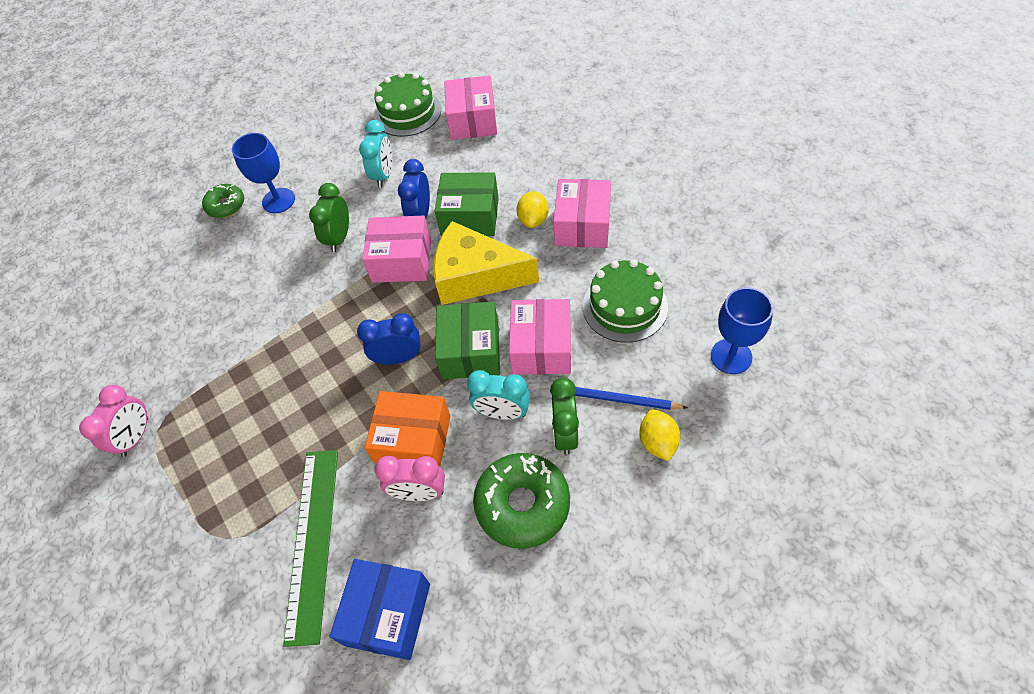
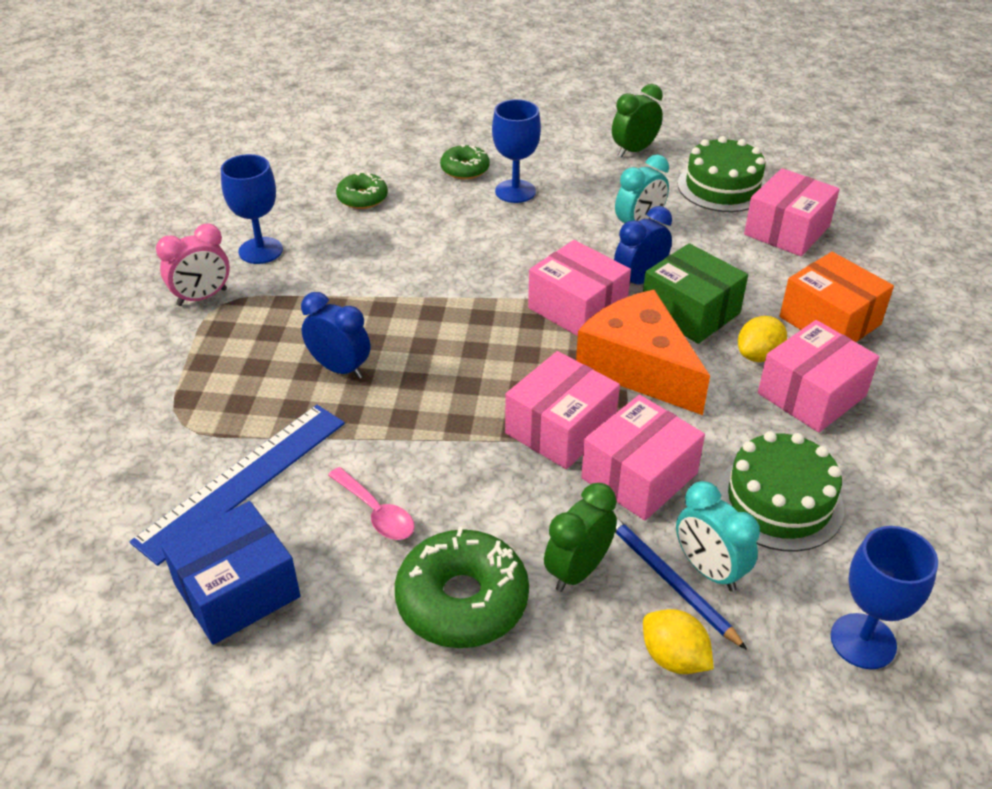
camera: 35 degrees right, 15 degrees down
green ruler [283,450,338,647] -> blue ruler [129,405,345,566]
green clock [309,183,349,252] -> green clock moved to [612,84,663,157]
blue clock [357,313,421,364] -> blue clock moved to [301,292,370,379]
orange box [365,391,451,467] -> orange box moved to [780,252,894,342]
pink clock [375,456,445,501] -> pink spoon [328,467,414,540]
yellow cheese [433,221,539,305] -> orange cheese [576,290,710,415]
green box [435,302,500,379] -> pink box [505,351,620,469]
turquoise clock [467,370,530,420] -> turquoise clock moved to [676,481,760,592]
yellow lemon [639,409,680,461] -> yellow lemon turned 75 degrees counterclockwise [643,609,714,674]
none -> blue goblet [221,154,283,264]
none -> green donut [336,173,388,209]

